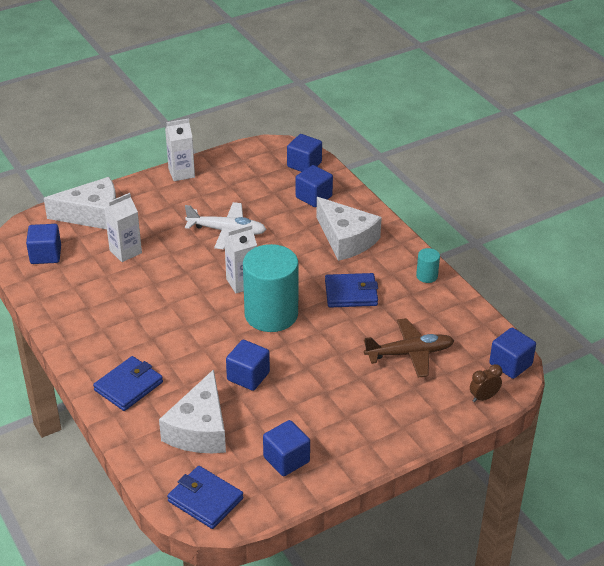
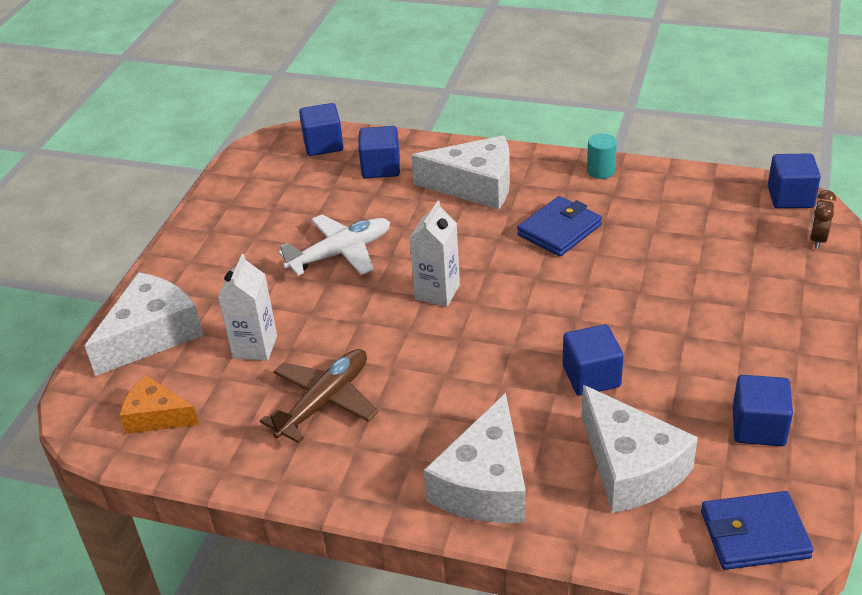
camera: 40 degrees left, 0 degrees up
blue cube [26,224,61,264] -> orange cheese [119,375,199,434]
blue wallet [93,356,163,411] -> white cheese [424,393,526,523]
white carton [165,118,195,181] -> none
turquoise cylinder [243,244,299,332] -> none
brown plane [364,318,455,378] -> brown plane moved to [260,349,378,443]

